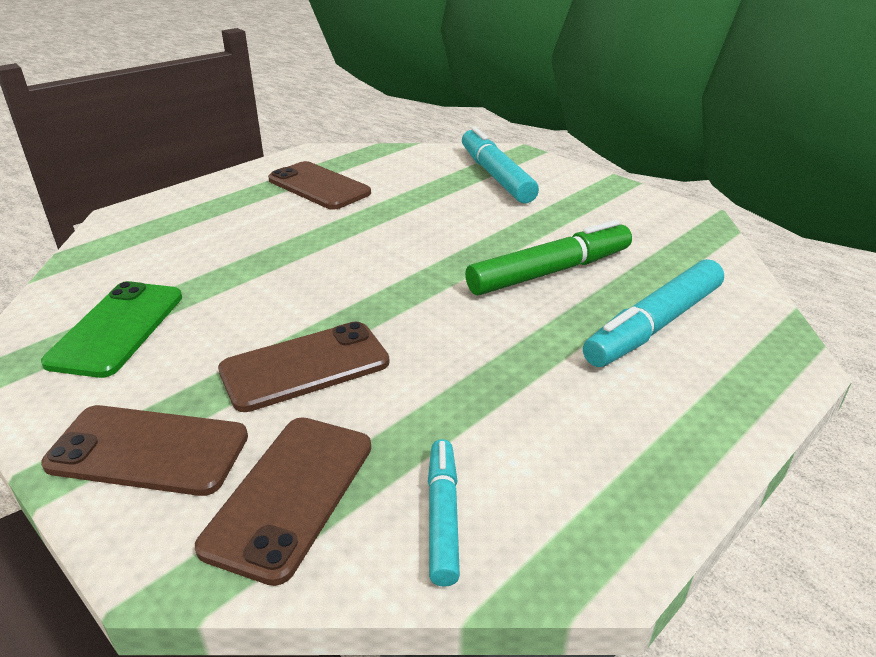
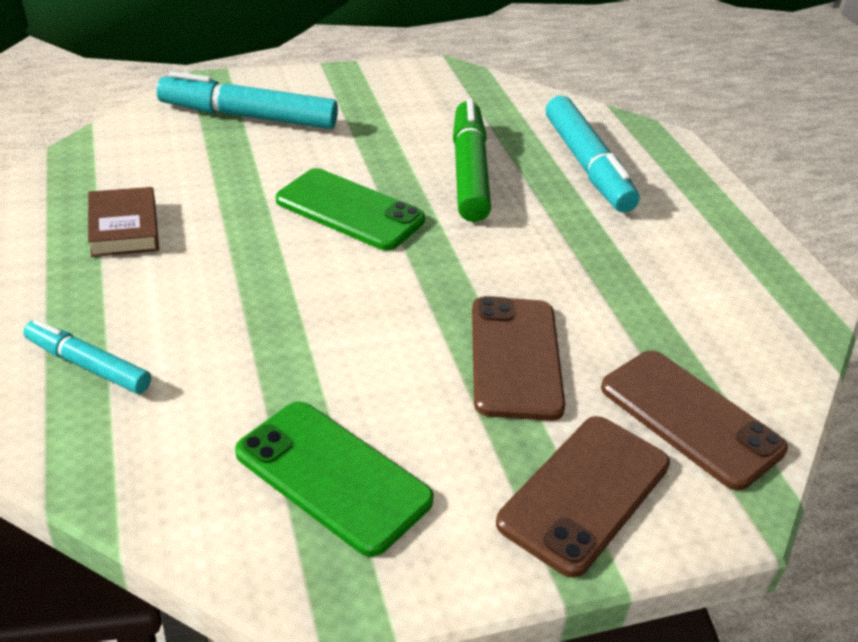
camera: 65 degrees left, 5 degrees up
brown phone [268,161,371,210] -> brown book [88,187,159,257]
turquoise marker [428,439,460,587] -> turquoise marker moved to [23,319,151,394]
none -> green phone [276,168,425,250]

